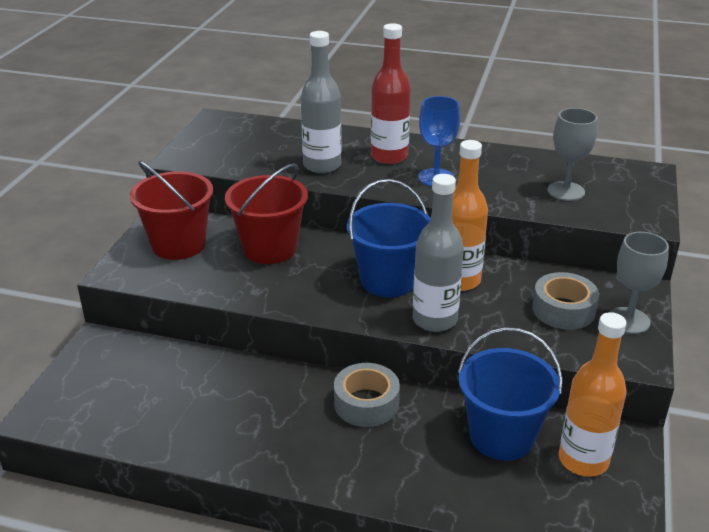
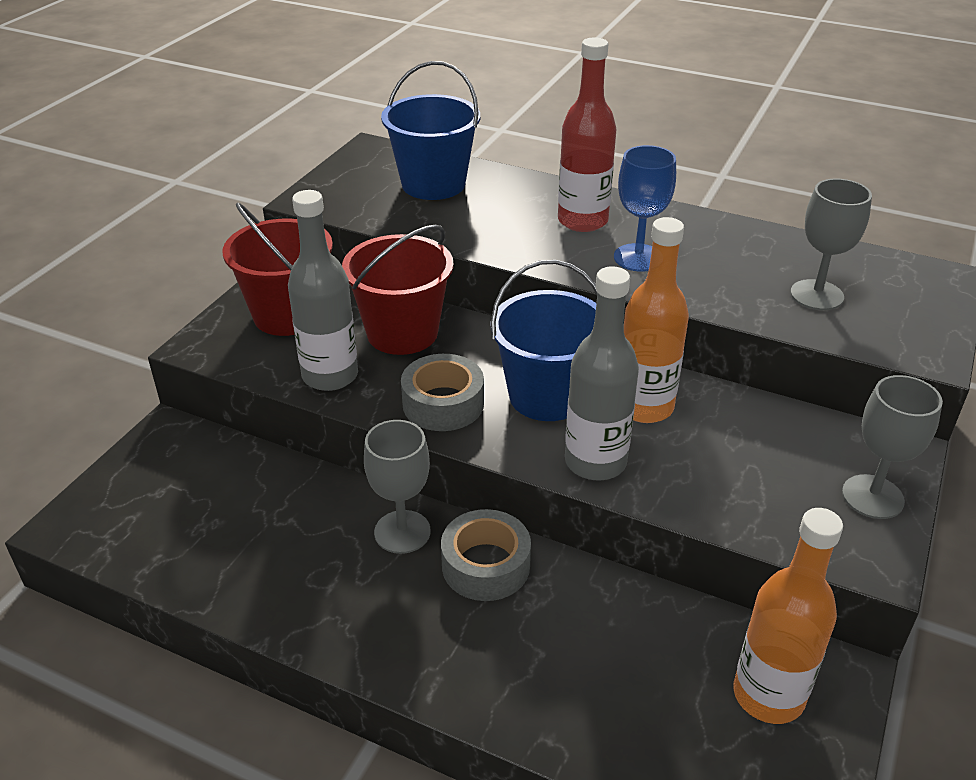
camera: 10 degrees right, 5 degrees up
grey bottle [301,31,342,174] -> grey bottle moved to [288,190,358,391]
blue bucket [458,327,563,461] -> blue bucket moved to [381,61,480,200]
grey tape [532,272,599,330] -> grey tape moved to [401,354,484,431]
none -> grey goblet [364,420,431,554]

